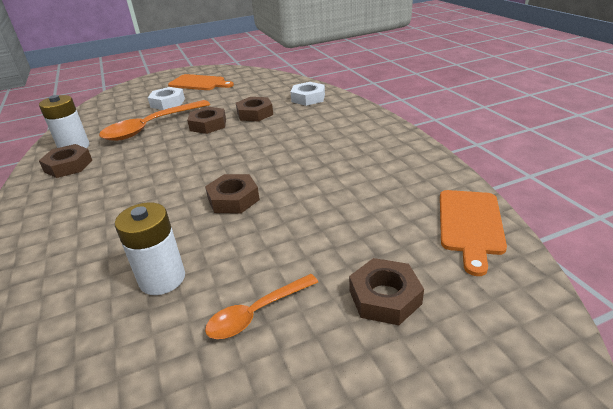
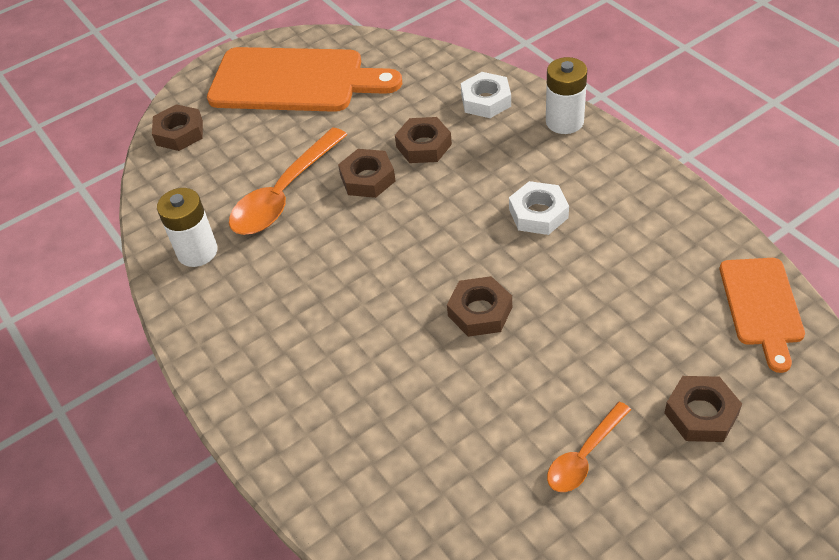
camera: 10 degrees left, 15 degrees up
brown nut [39,144,92,178] -> brown nut moved to [152,104,203,151]
white battery [115,202,185,295] -> white battery moved to [546,57,587,134]
white nut [148,87,185,110] -> white nut moved to [509,181,569,235]
orange cutting board [168,74,234,90] -> orange cutting board [207,47,402,112], size x1.80

